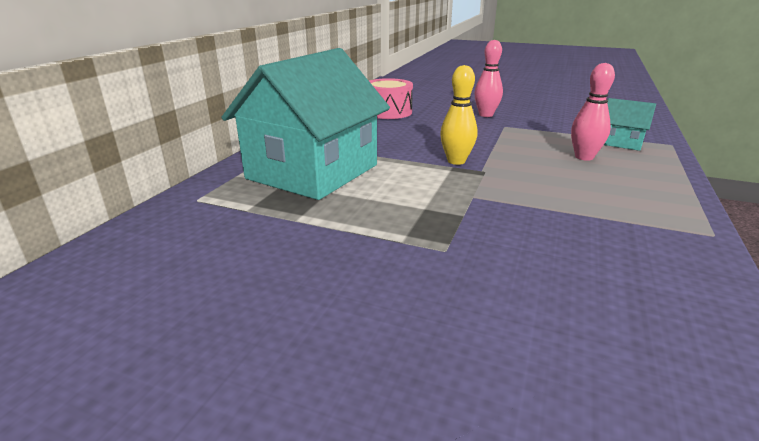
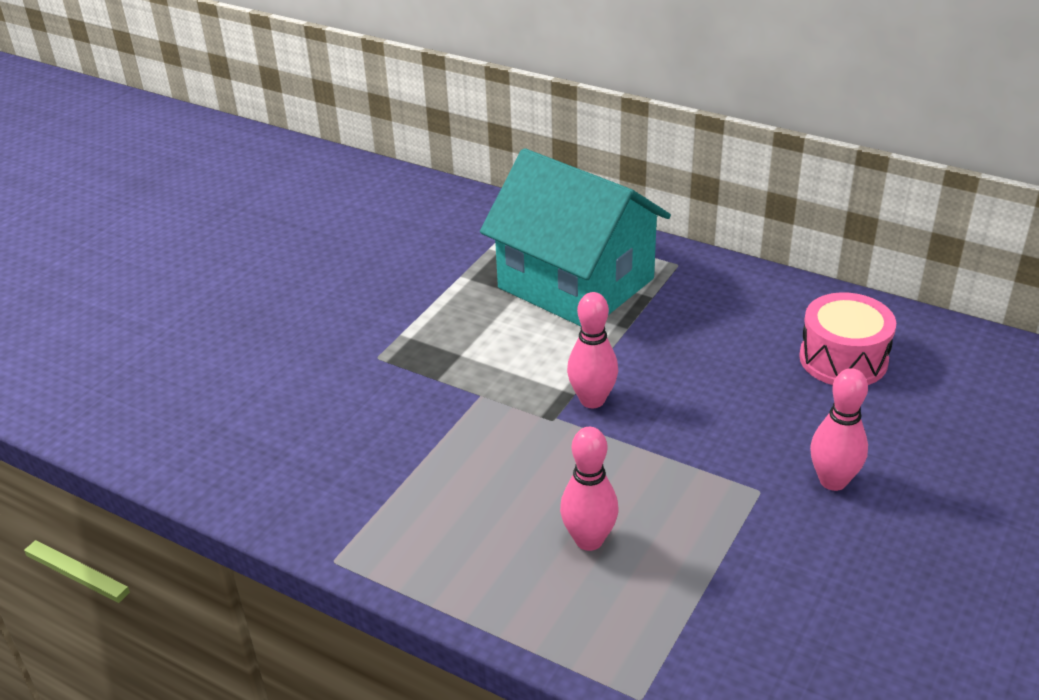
camera: 100 degrees right, 10 degrees up
yellow bowling pin [440,65,477,165] -> pink bowling pin [567,292,618,408]
turquoise house [604,98,656,151] -> none

